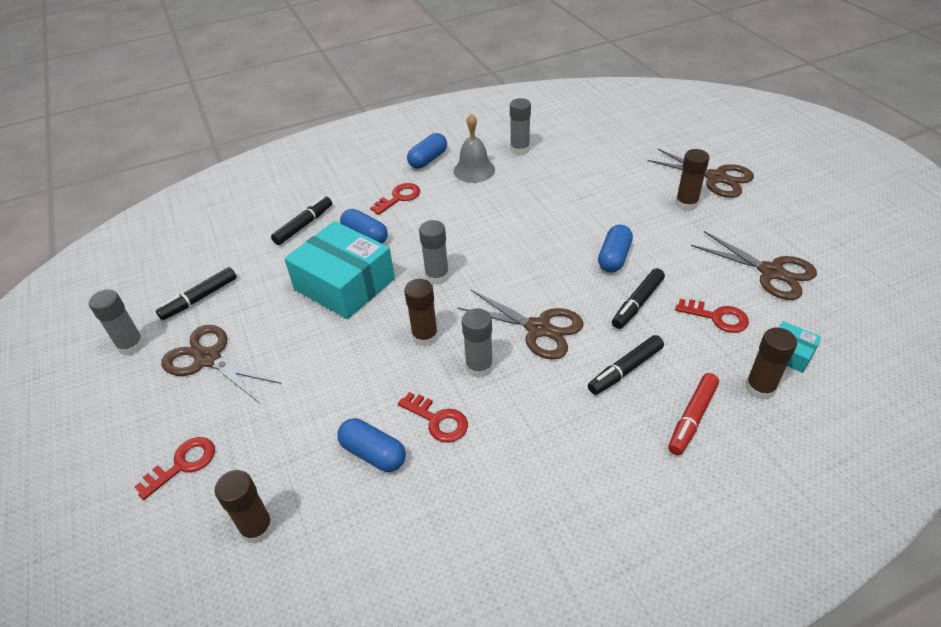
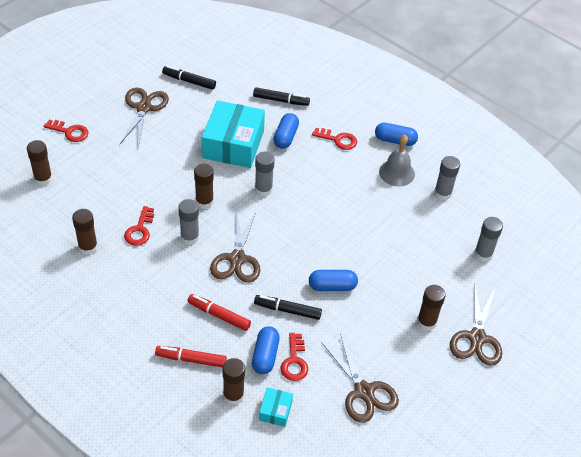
camera: 60 degrees right, 5 degrees up
grey glue stick [89,290,145,356] -> grey glue stick moved to [474,217,503,262]
blue capsule [337,418,406,472] -> blue capsule moved to [252,326,280,374]
black marker [588,335,664,395] -> red marker [188,294,251,331]
brown scissors [691,231,817,300] -> brown scissors turned 45 degrees counterclockwise [321,333,399,423]
none -> brown glue stick [72,209,98,255]

